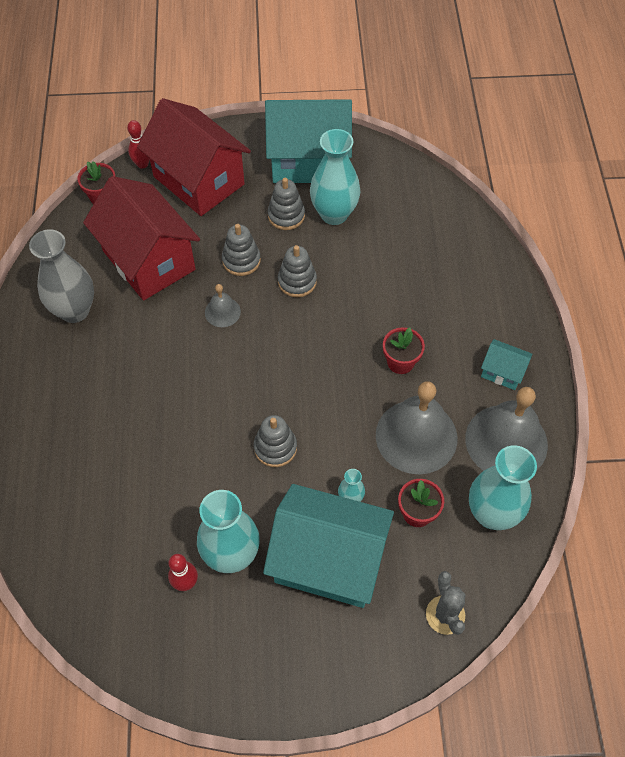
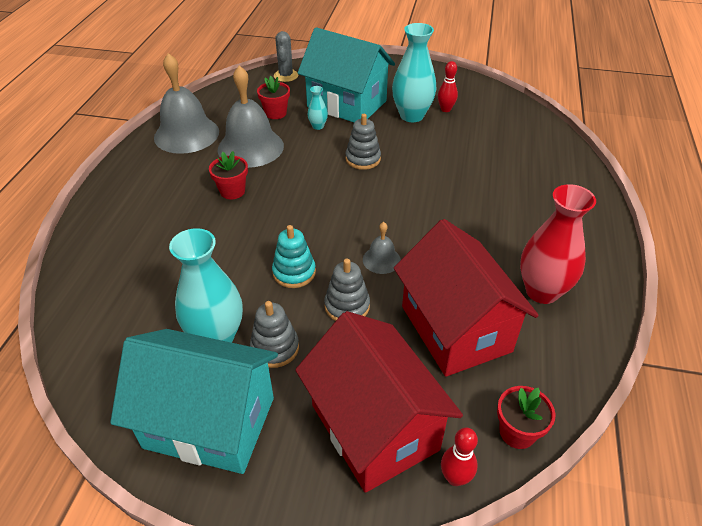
camera: 165 degrees left, 15 degrees down
grey vase [29,229,94,323] -> red vase [520,184,596,304]
grey stacking toy [278,245,317,297] -> turquoise stacking toy [272,225,316,288]
turquoise vase [469,445,537,530] -> none
turquoise house [481,339,532,390] -> none

